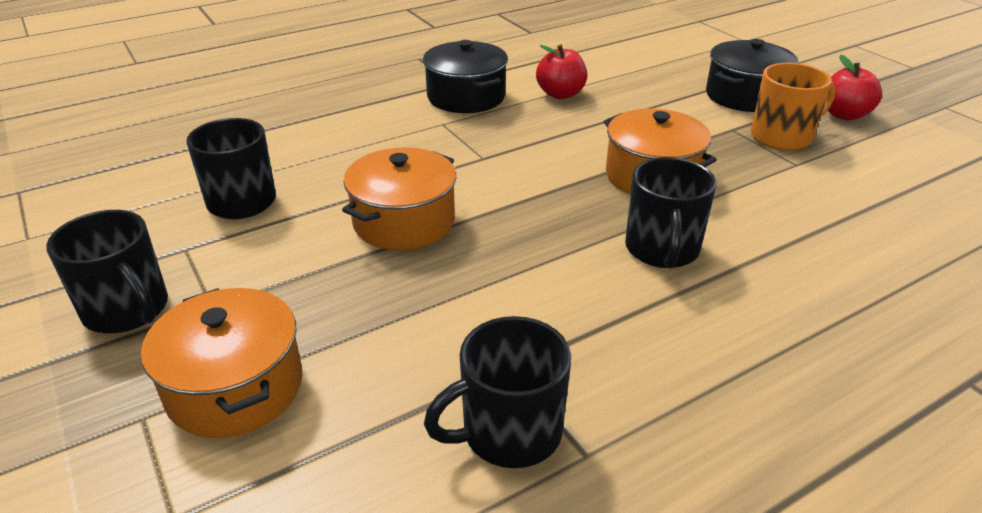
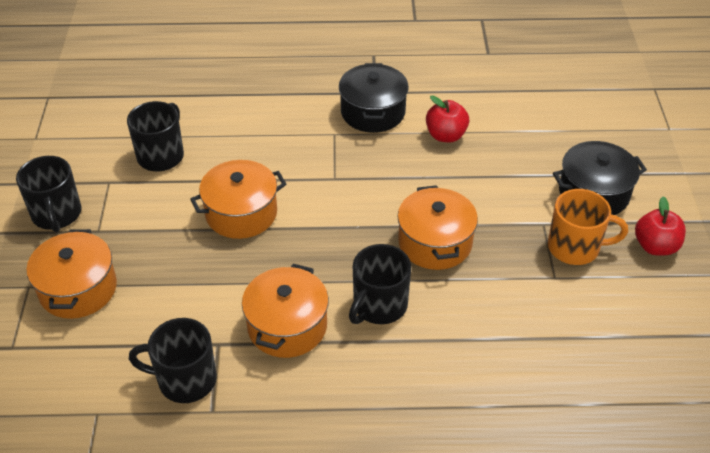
camera: 30 degrees right, 10 degrees up
none -> orange pot [242,264,329,358]

